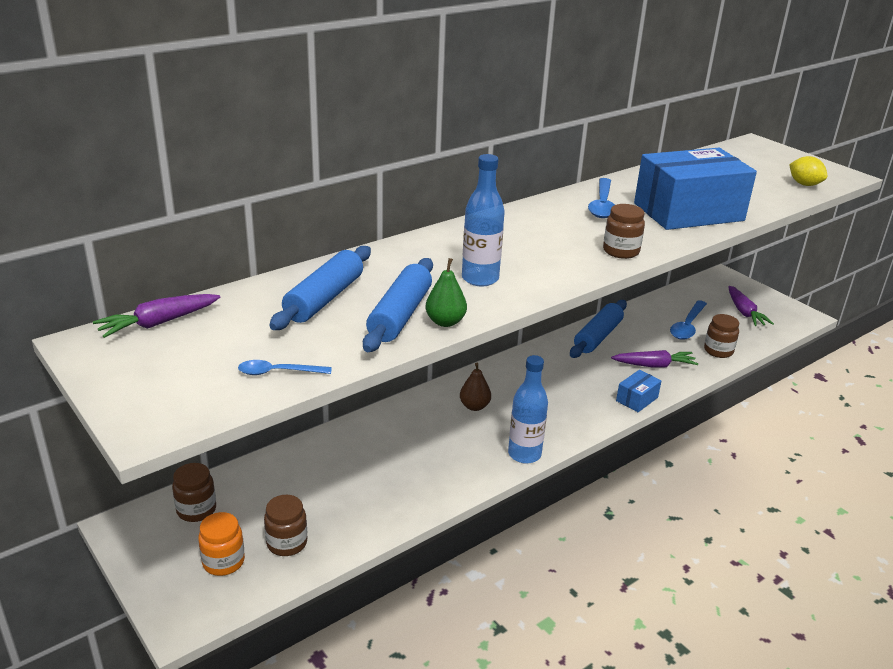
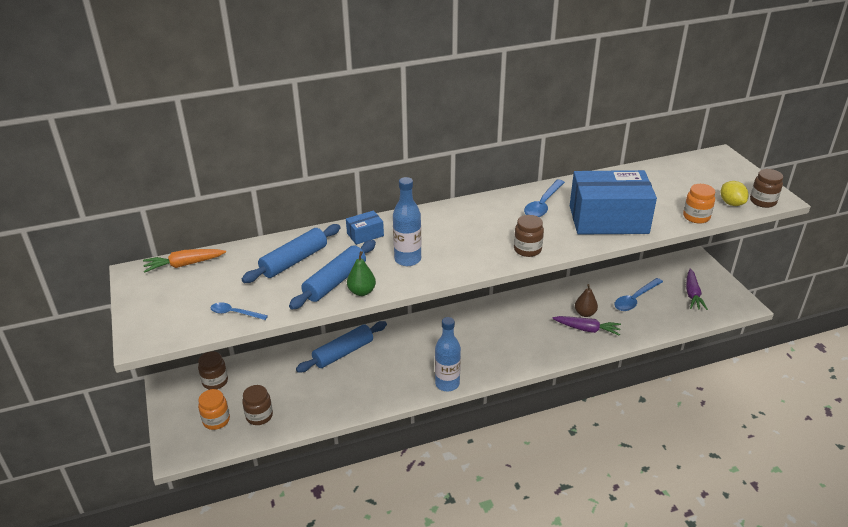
camera: 20 degrees right, 5 degrees up
purple carrot [93,294,220,338] -> orange carrot [143,249,226,273]
brown pear [460,363,491,411] -> brown pear moved to [575,284,598,317]
blue rolling pin [570,300,627,358] -> blue rolling pin moved to [296,321,387,372]
blue box [616,370,662,412] -> blue box moved to [346,210,384,245]
brown jar [704,314,739,358] -> brown jar moved to [750,169,783,208]
none -> orange jar [683,184,715,224]

